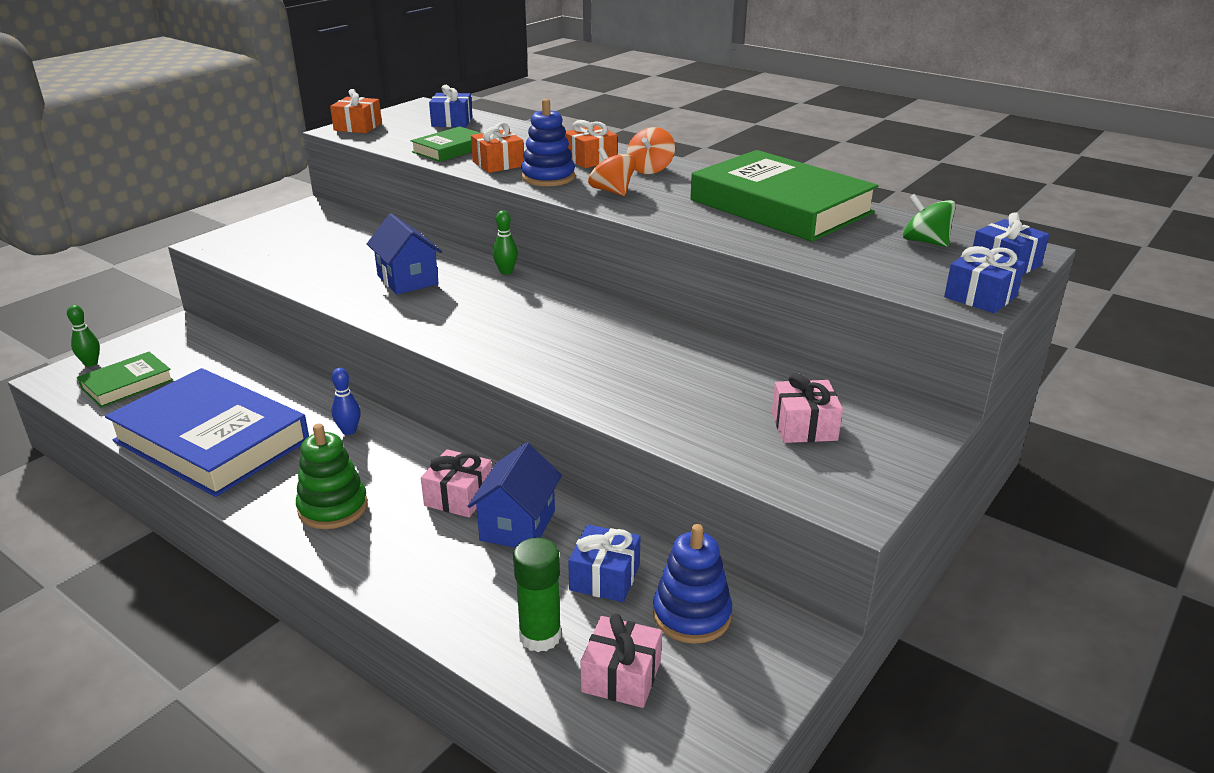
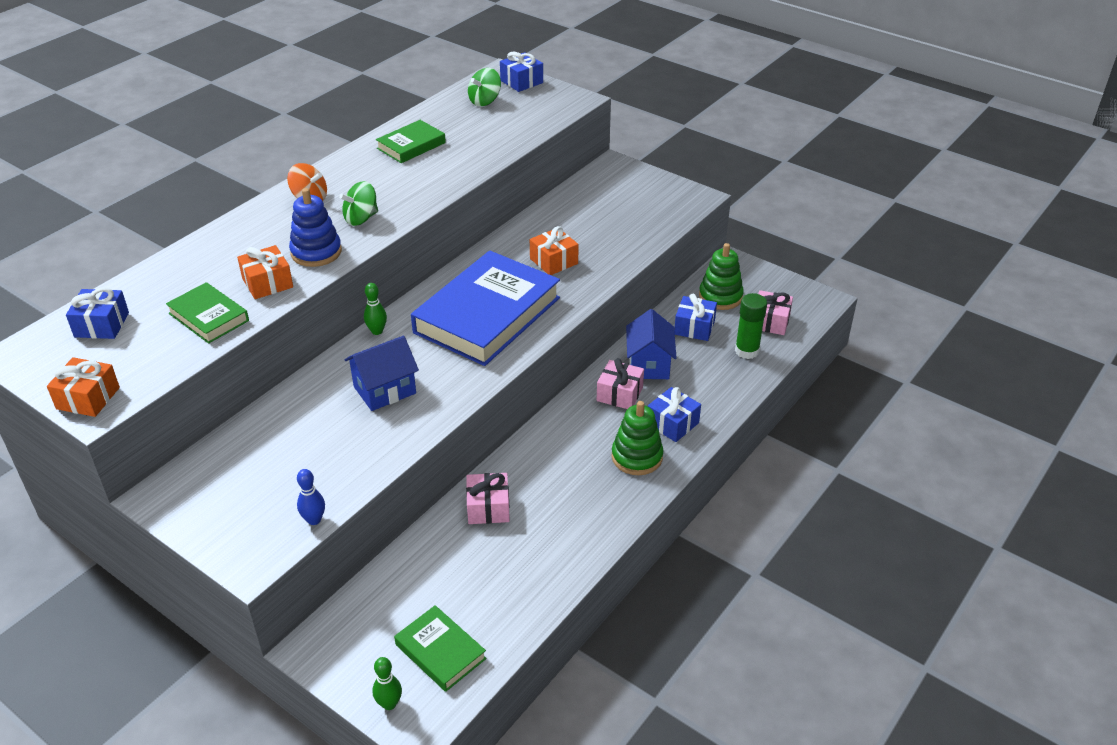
camera: 90 degrees left, 10 degrees up
blue book [105,368,309,497] -> blue book moved to [411,251,560,366]
blue bowling pin [332,368,361,435] -> blue bowling pin moved to [297,469,325,525]
blue house [468,442,562,548] -> blue house turned 75 degrees clockwise [626,309,677,379]
orange gift [565,120,617,168] -> orange gift moved to [530,226,579,275]
orange spinning top [588,147,636,196] -> green spinning top [339,181,378,226]
blue stacking toy [653,524,732,644] -> green stacking toy [699,243,744,310]
green book [690,150,879,242] -> green book [376,120,446,163], size x0.49
pink gift [772,373,843,443] -> pink gift moved to [466,473,510,524]
blue gift [944,246,1025,313] -> blue gift moved to [648,387,701,442]

